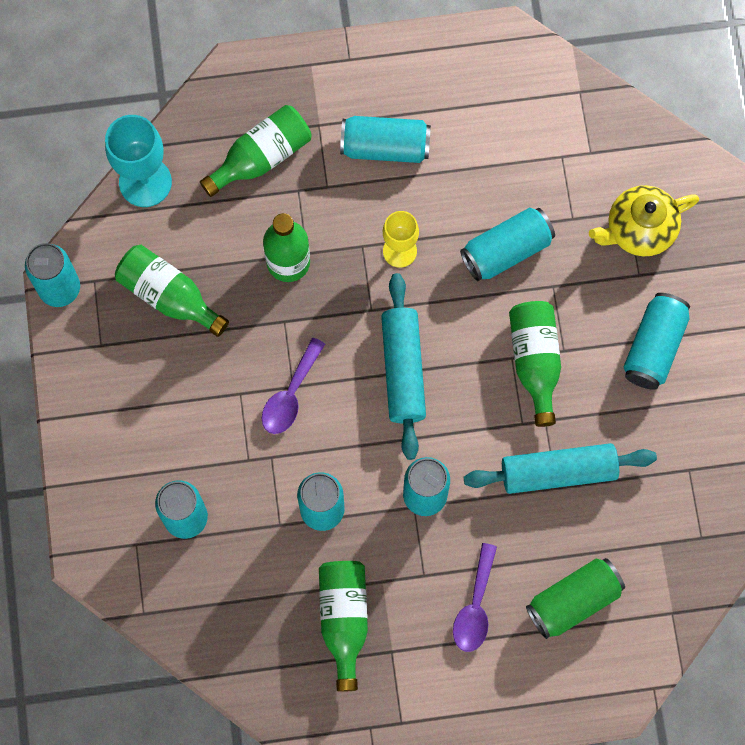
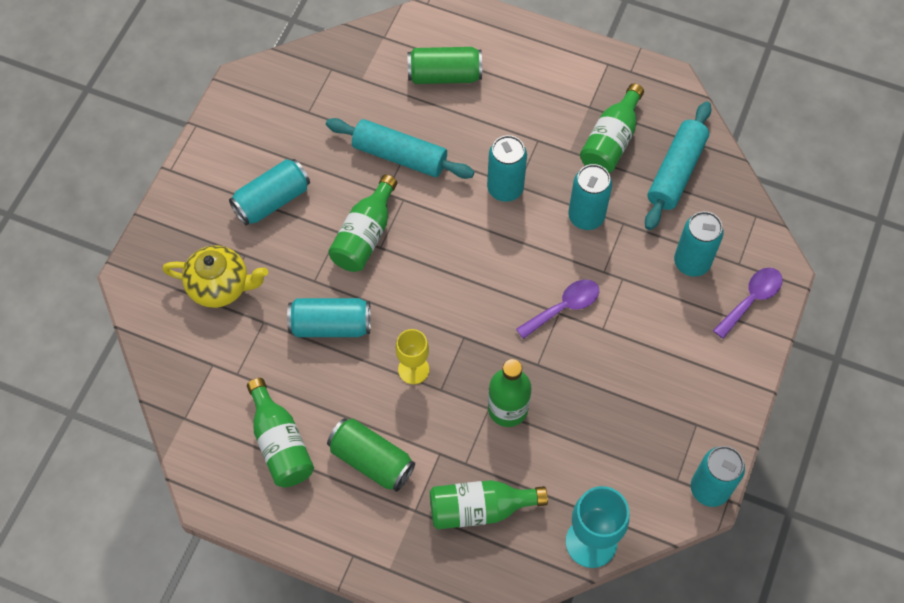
camera: 150 degrees left, 10 degrees down
green bottle [115,245,229,337] -> green bottle moved to [247,378,314,487]
turquoise can [340,116,431,163] -> green can [327,418,415,492]
turquoise rolling pin [381,273,426,460] -> turquoise rolling pin moved to [645,101,711,230]
purple spoon [453,543,497,652] -> purple spoon moved to [713,268,783,339]

